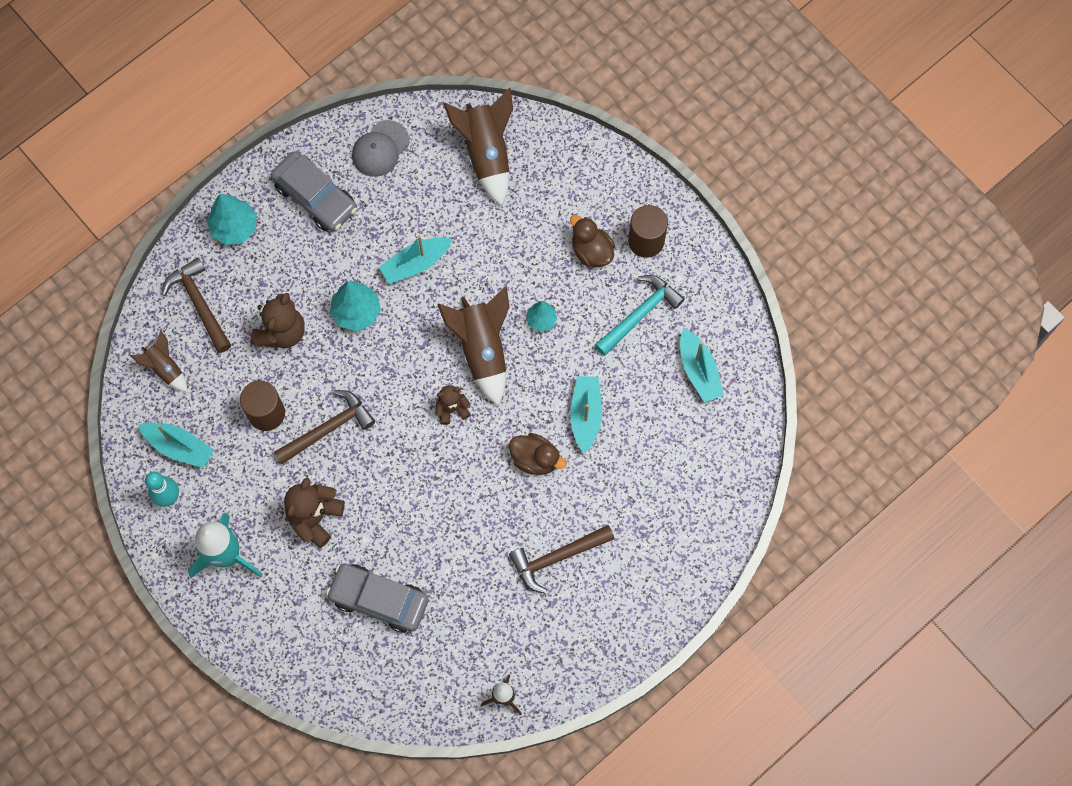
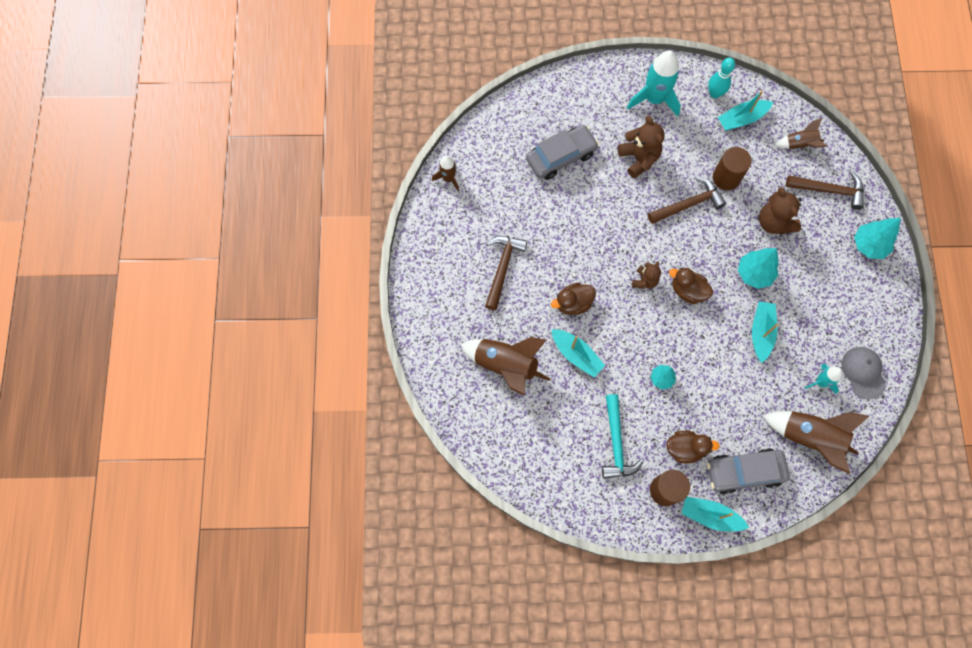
camera: 130 degrees right, 0 degrees up
grey car [271,151,357,232] -> grey car moved to [707,448,790,494]
brown hammer [274,390,375,464] -> brown hammer turned 120 degrees counterclockwise [648,177,726,224]
brown rocket [437,286,509,406] -> brown rocket moved to [460,337,551,396]
turquoise boat [680,328,724,403] -> turquoise boat moved to [681,497,749,531]
none -> brown duck [669,268,713,304]
none -> turquoise rocket [804,364,843,394]

